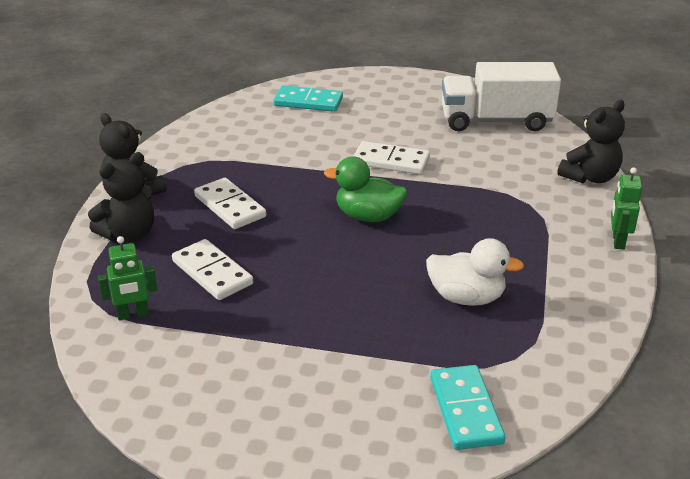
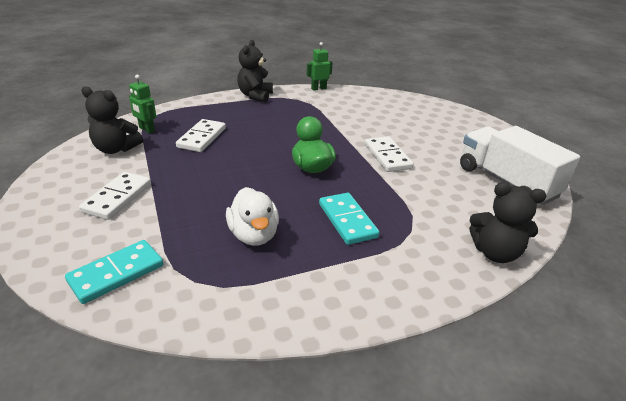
camera: 55 degrees right, 0 degrees up
black teddy bear [88,152,154,242] -> black teddy bear moved to [81,87,143,154]
white domino [194,178,266,229] -> white domino moved to [79,172,151,220]
turquoise domino [273,85,343,112] -> turquoise domino moved to [319,193,380,245]
green robot [611,167,642,250] -> green robot moved to [306,42,333,91]

